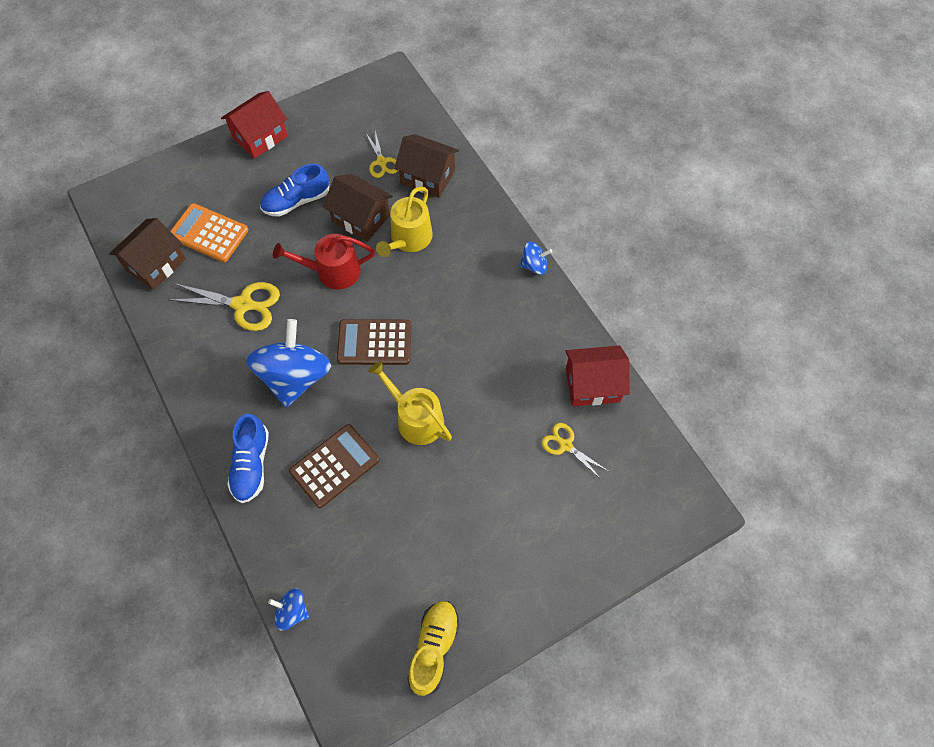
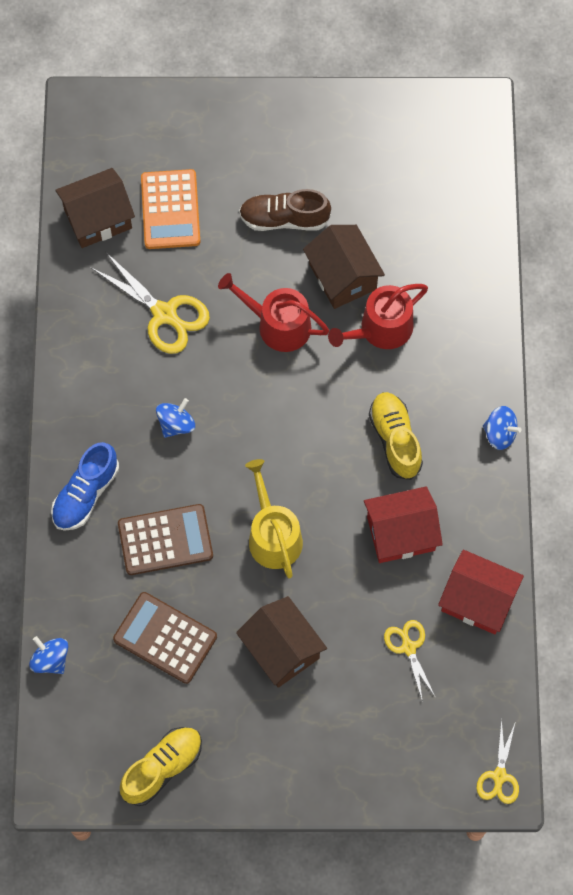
camera: 30 degrees right, 5 degrees up
orange calculator [171,203,249,262] -> orange calculator turned 150 degrees counterclockwise [141,169,200,249]
red house [221,91,288,159] -> red house moved to [364,486,443,563]
blue spinning top [246,319,331,407] -> blue spinning top [156,398,195,438], size x0.47
blue shoe [260,164,329,217] -> brown shoe [239,189,331,231]
brown calculator [337,319,412,365] -> brown calculator moved to [113,592,217,684]
yellow scissors [365,131,398,178] -> yellow scissors moved to [476,719,519,804]
yellow watering can [376,187,433,257] -> red watering can [328,284,428,349]
brown house [394,134,459,198] -> brown house moved to [236,596,327,688]
none -> yellow shoe [369,392,423,480]

